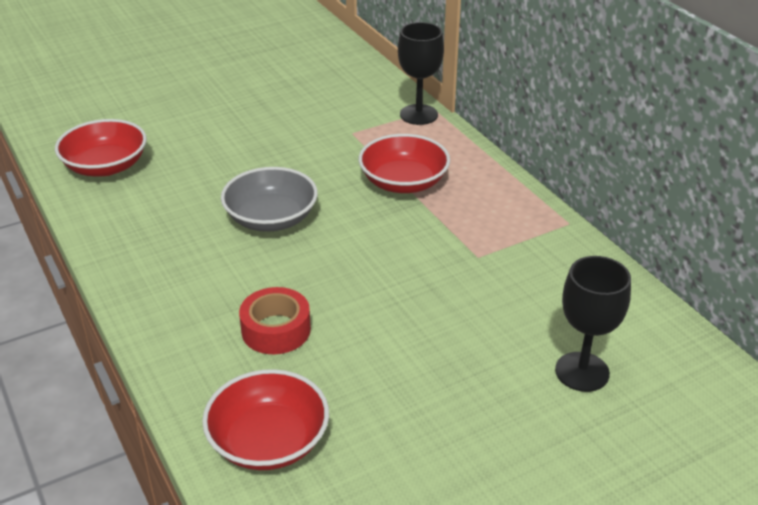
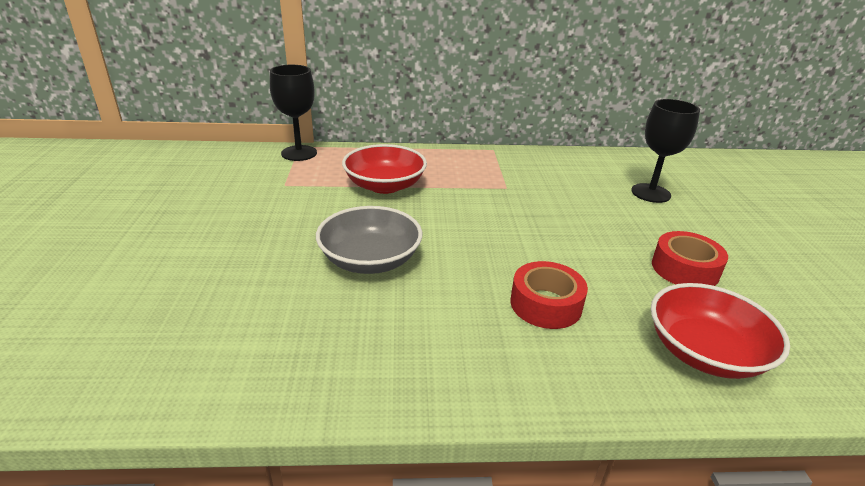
camera: 65 degrees left, 5 degrees down
red bowl [55,119,147,176] -> none
none -> red tape [652,231,728,286]

